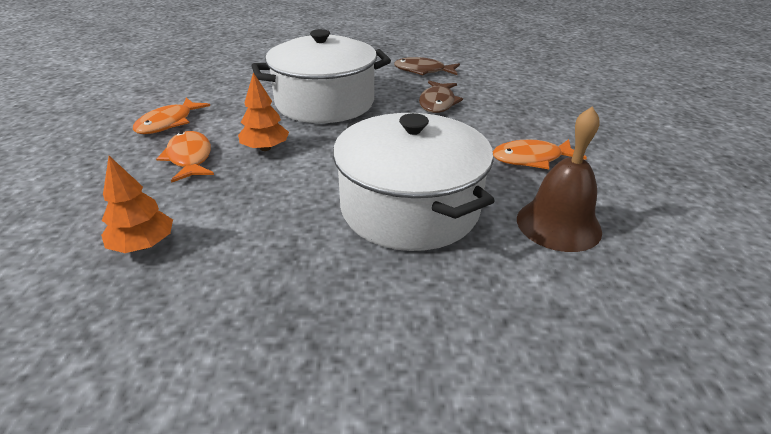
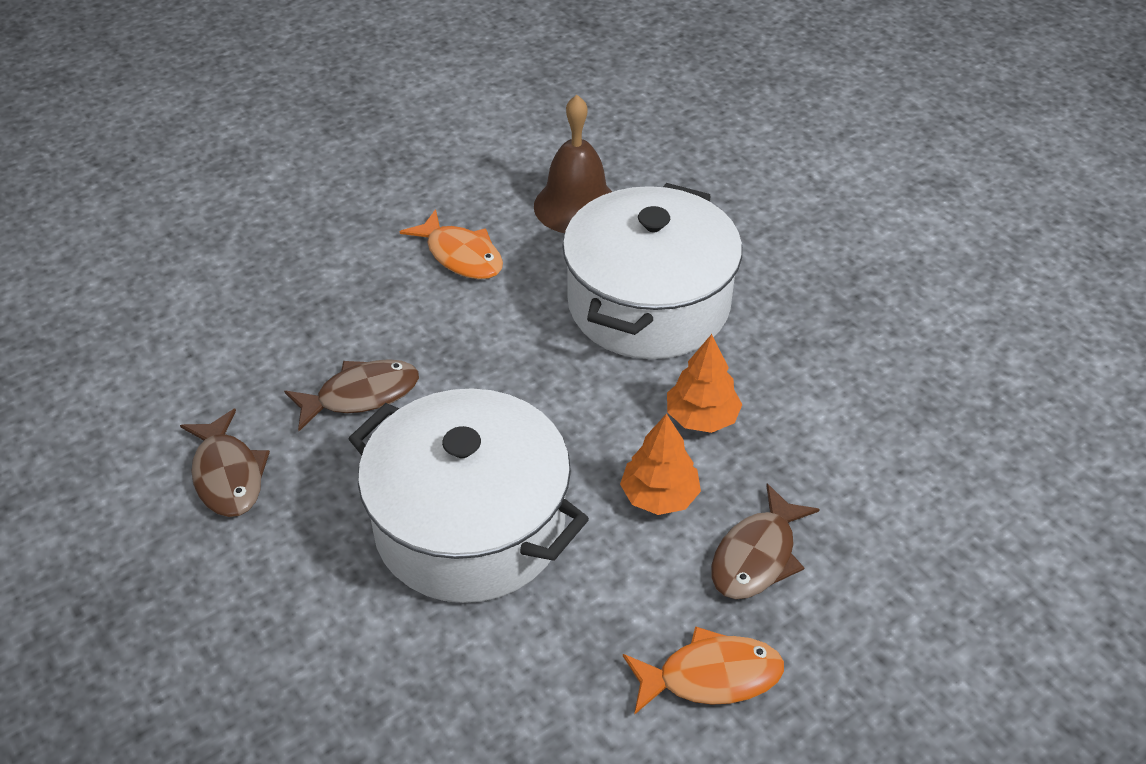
camera: 125 degrees left, 10 degrees up
orange tree [101,156,173,253] -> orange tree moved to [667,334,743,433]
orange fish [156,131,214,183] -> brown fish [711,484,820,599]

